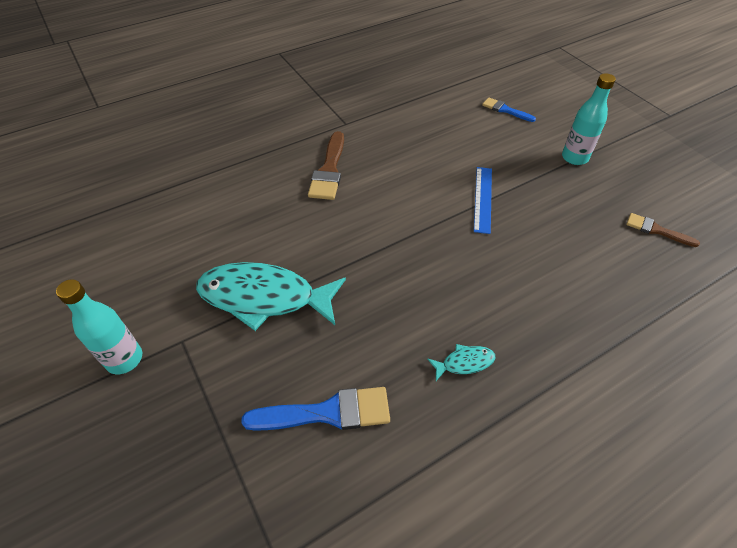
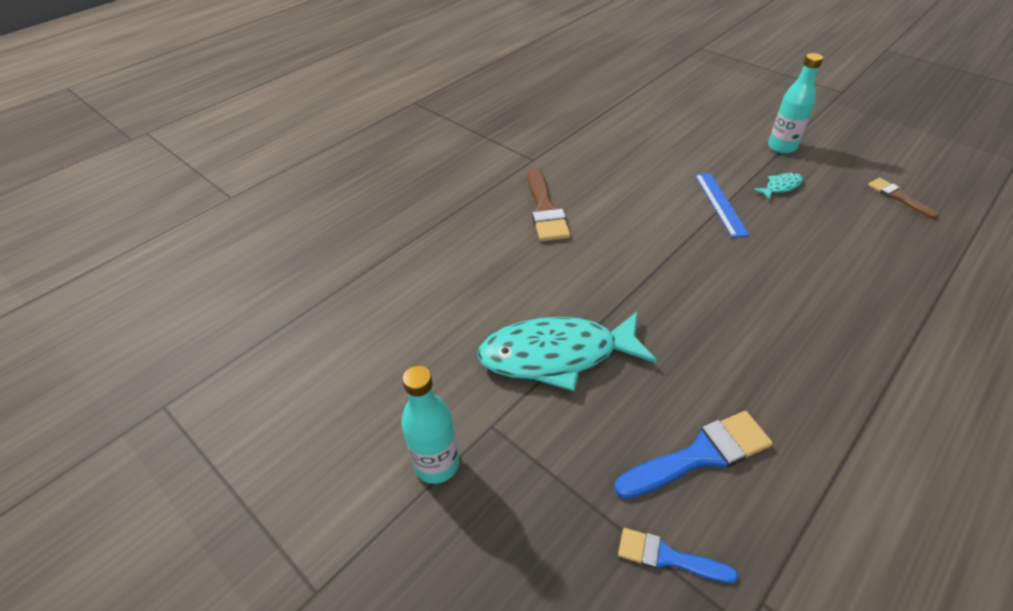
camera: 15 degrees left, 5 degrees down
turquoise fish [427,344,496,381] -> turquoise fish moved to [753,173,803,200]
blue brush [482,97,536,122] -> blue brush moved to [618,528,738,583]
brown brush [626,213,700,247] -> brown brush turned 45 degrees clockwise [868,178,939,219]

